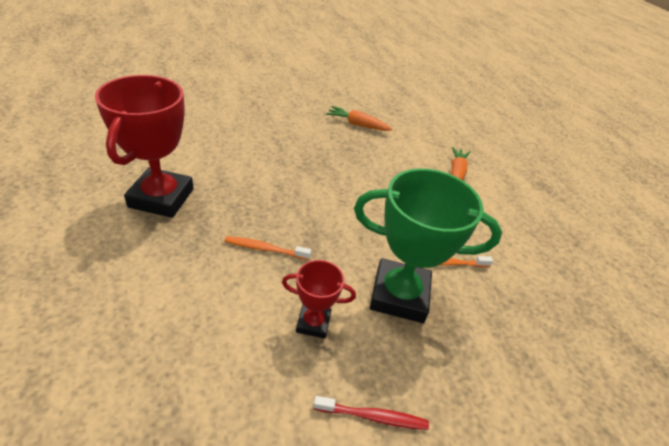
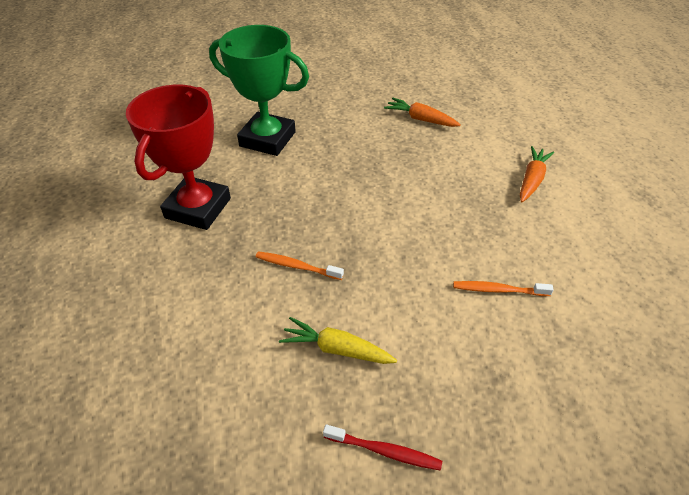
camera: 15 degrees right, 5 degrees up
red trophy [282,260,356,339] -> yellow carrot [279,317,397,364]
green trophy [354,168,502,323] -> green trophy moved to [209,25,309,156]

